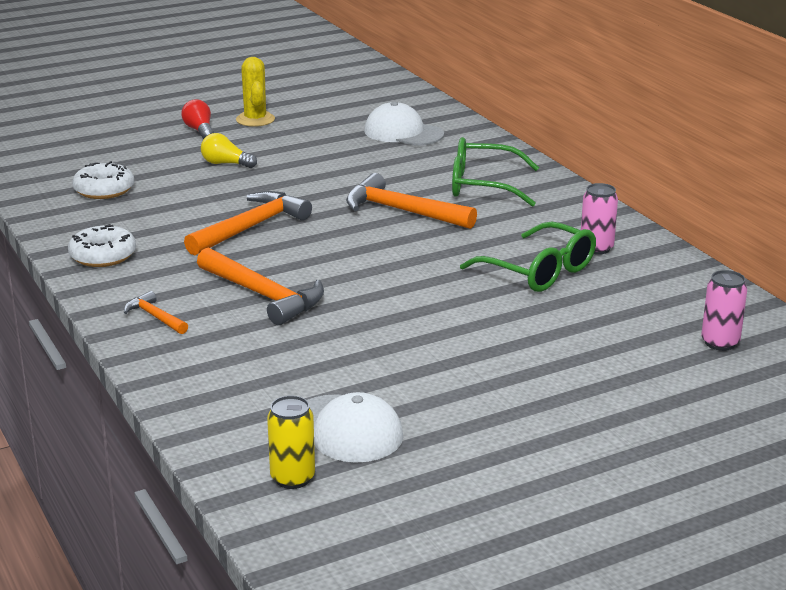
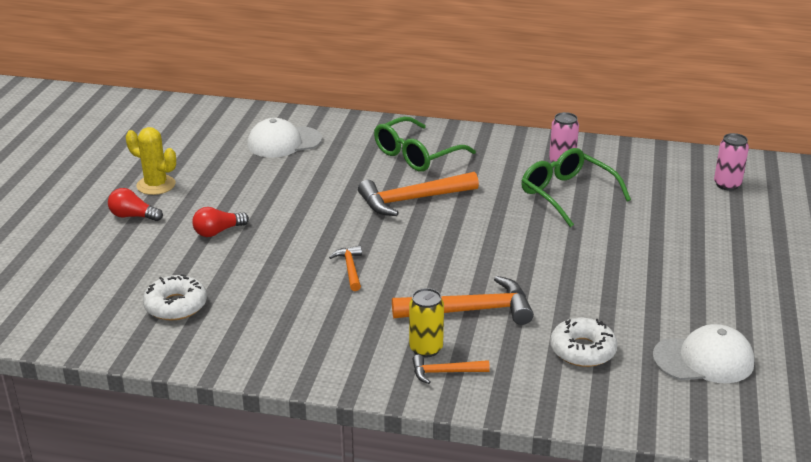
camera: 50 degrees left, 5 degrees up
white donut [68,224,136,267] -> white donut moved to [550,318,617,367]
orange hammer [184,191,312,256] -> orange hammer [329,246,362,291], size x0.52
yellow light bulb [201,133,257,168] -> red light bulb [192,207,249,237]
yellow can [267,395,315,489] -> yellow can moved to [409,288,444,357]
green glasses [460,222,596,292] -> green glasses turned 120 degrees counterclockwise [521,148,631,227]

